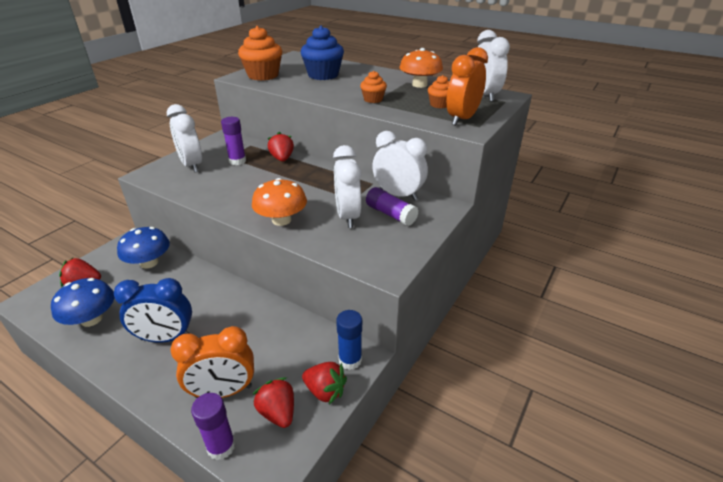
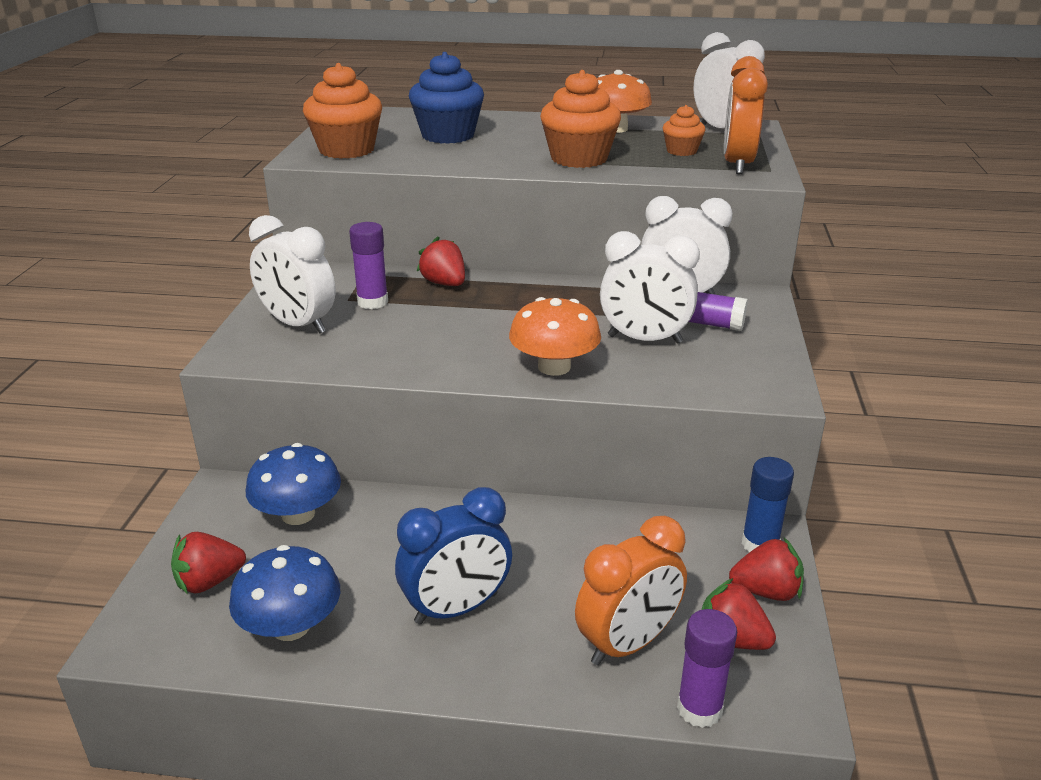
camera: 25 degrees left, 5 degrees down
white clock [333,145,362,228] -> white clock turned 45 degrees counterclockwise [600,231,700,344]
orange cupcake [360,71,387,103] -> orange cupcake [540,70,621,168], size x1.84

